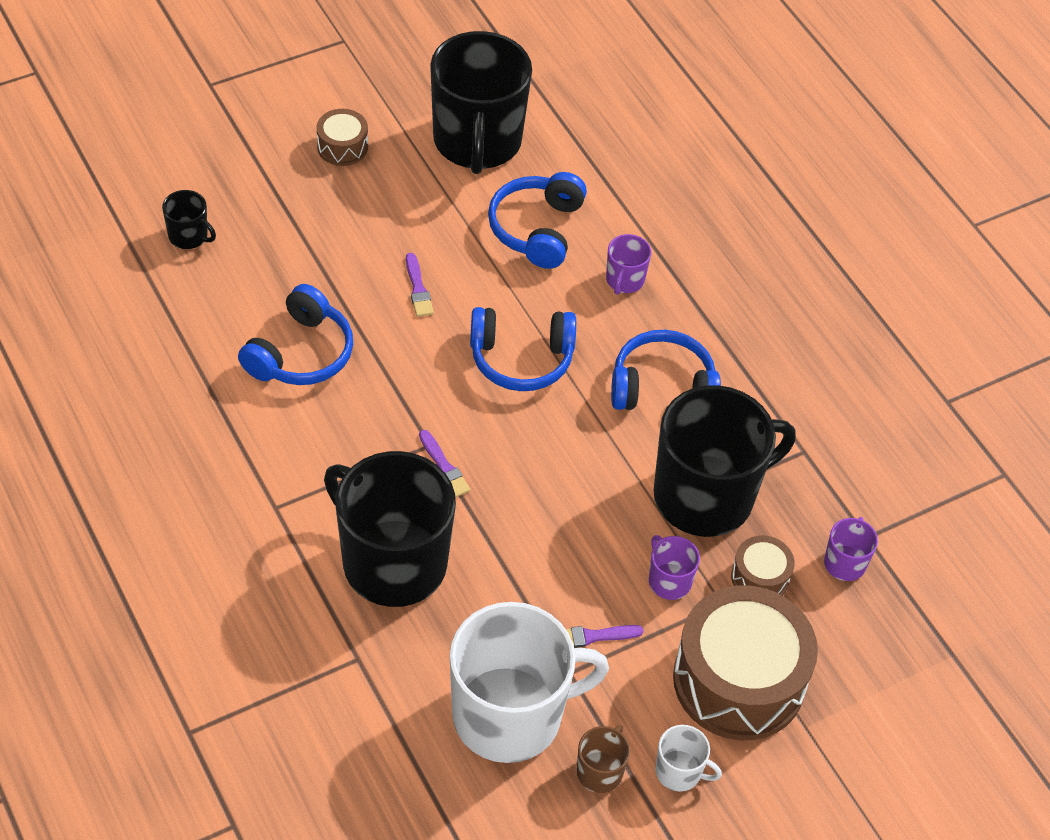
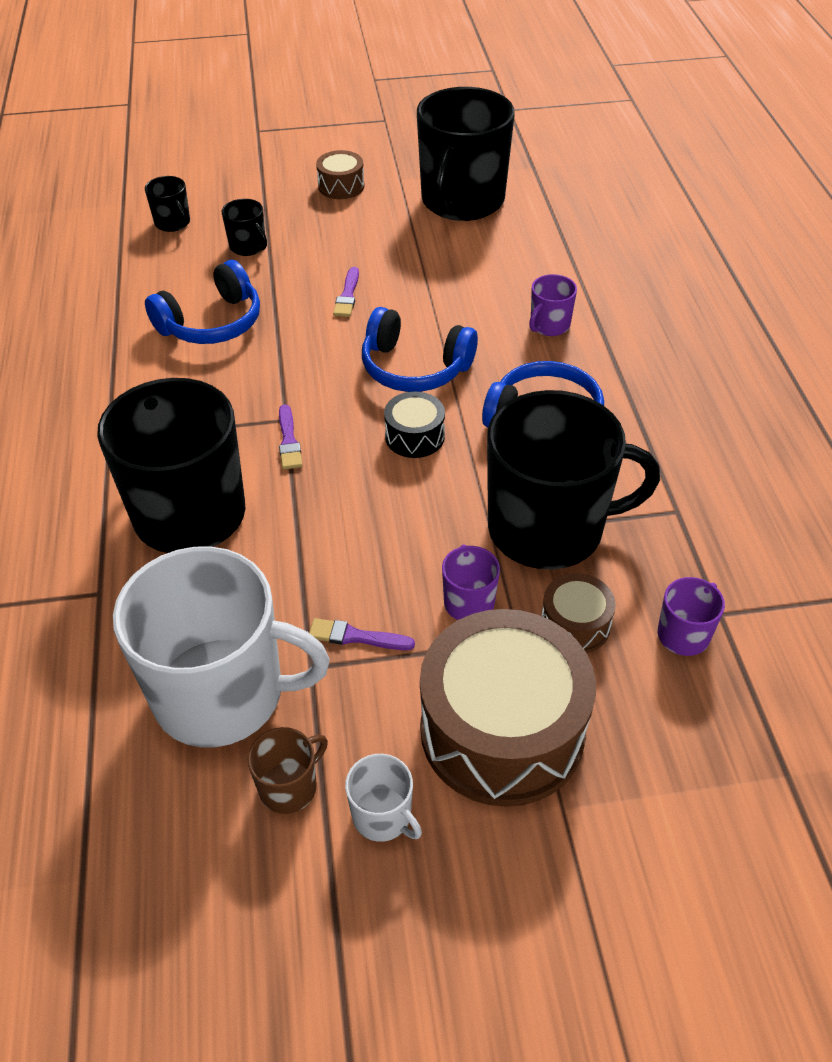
camera: 25 degrees right, 5 degrees down
blue headphones [488,172,587,269] -> none
none -> black mug [221,199,267,256]
none -> black drum [384,392,445,458]

